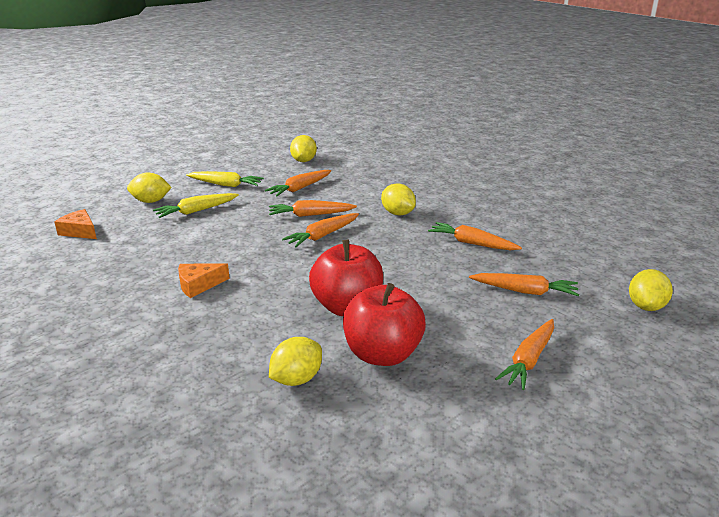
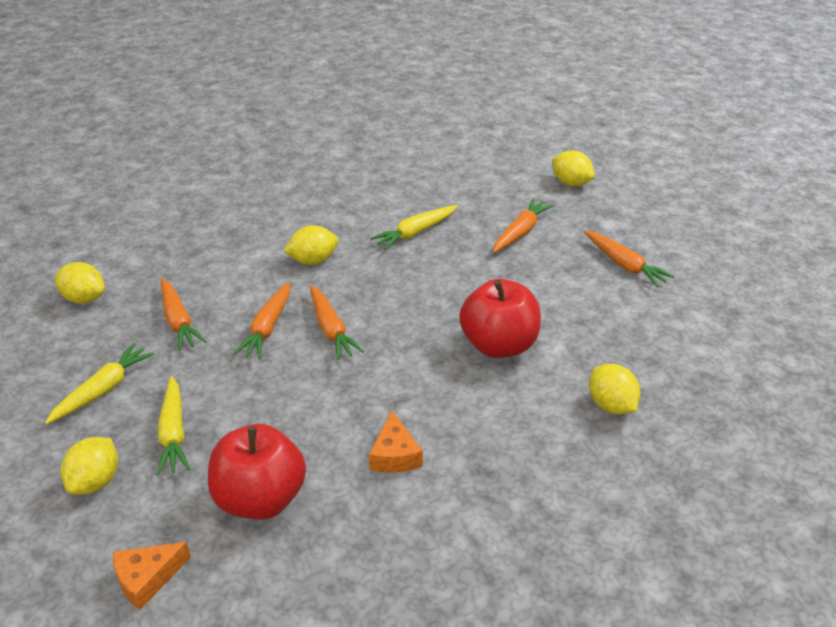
camera: 70 degrees left, 10 degrees up
red apple [343,283,426,366] -> red apple moved to [208,424,306,520]
orange carrot [428,222,522,250] -> yellow carrot [370,205,458,250]

